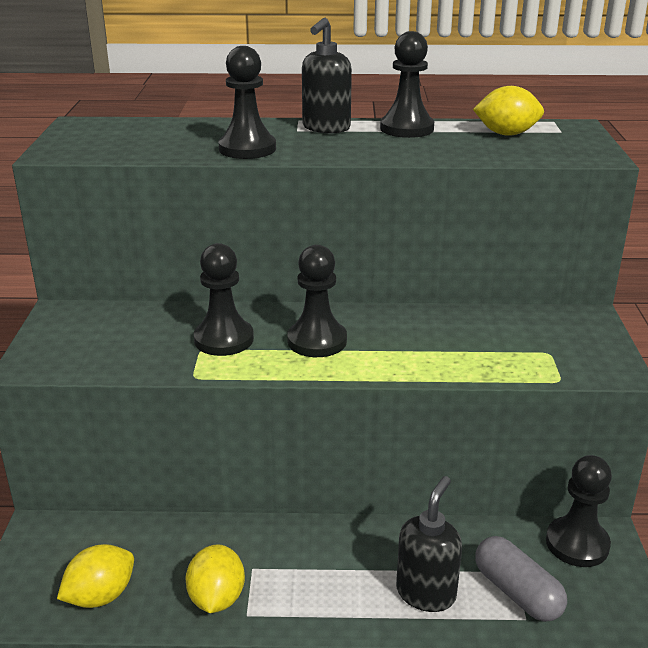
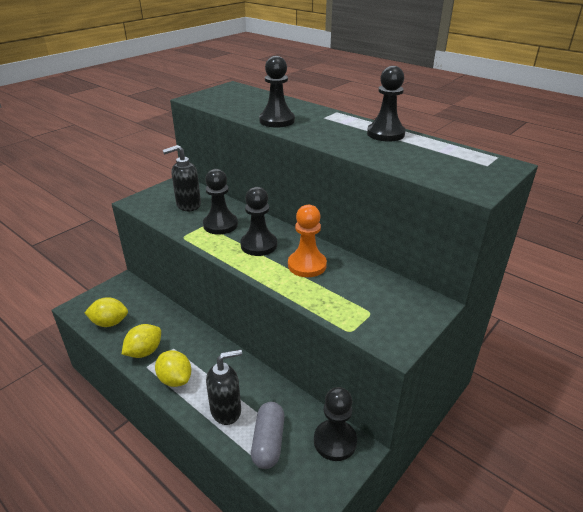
camera: 40 degrees right, 5 degrees up
black soap dispenser [302,18,352,133] -> black soap dispenser moved to [163,145,201,211]
yellow lemon [473,86,544,136] -> yellow lemon moved to [155,350,191,387]
none -> orange pawn [288,205,327,277]

